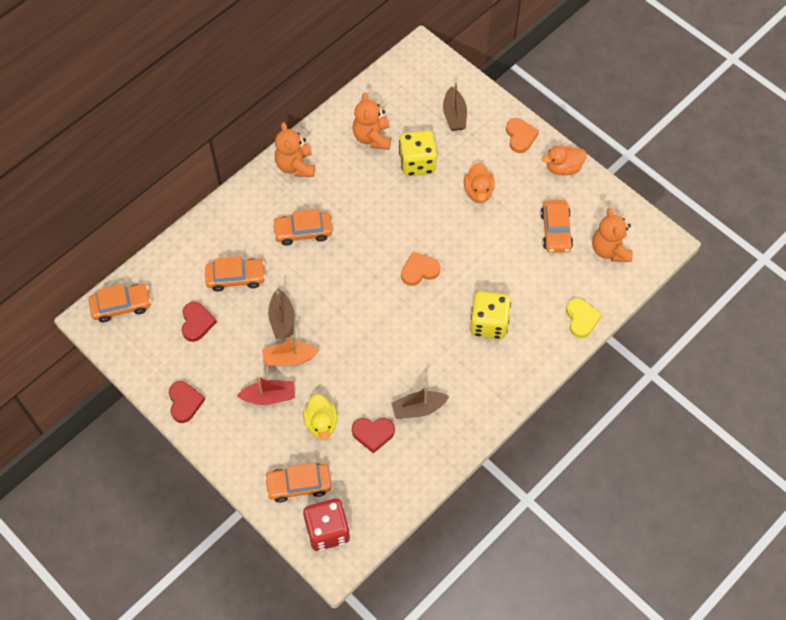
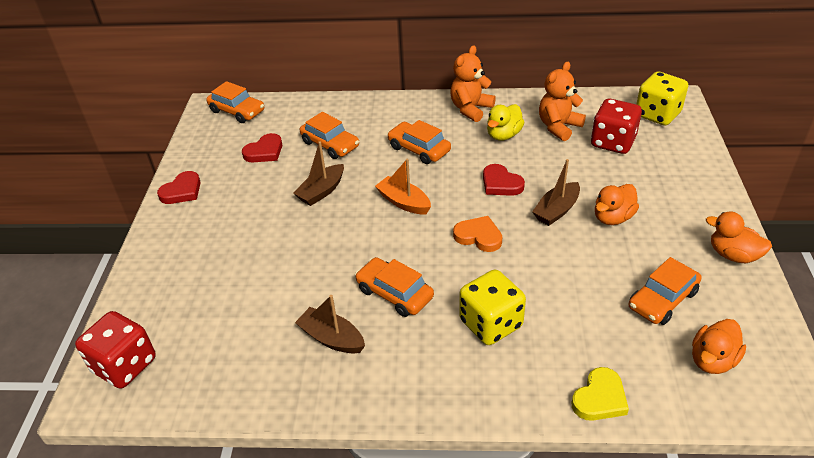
camera: 50 degrees right, 20 degrees down
red boat [237,376,295,405] -> none
orange boat [262,335,320,366] -> orange boat moved to [375,159,431,214]
orange car [264,463,331,502] -> orange car moved to [355,257,434,317]
yellow duck [303,394,337,440] -> yellow duck moved to [487,104,524,141]
red heart [352,418,395,453] -> red heart moved to [483,164,525,196]
yellow dice [399,130,437,176] -> yellow dice moved to [637,72,688,126]
brown boat [443,82,467,131] -> brown boat moved to [532,159,580,226]
orange heart [506,118,539,153] -> none
orange teddy bear [592,208,633,262] -> orange duck [692,319,746,374]
none -> red dice [591,99,642,154]

